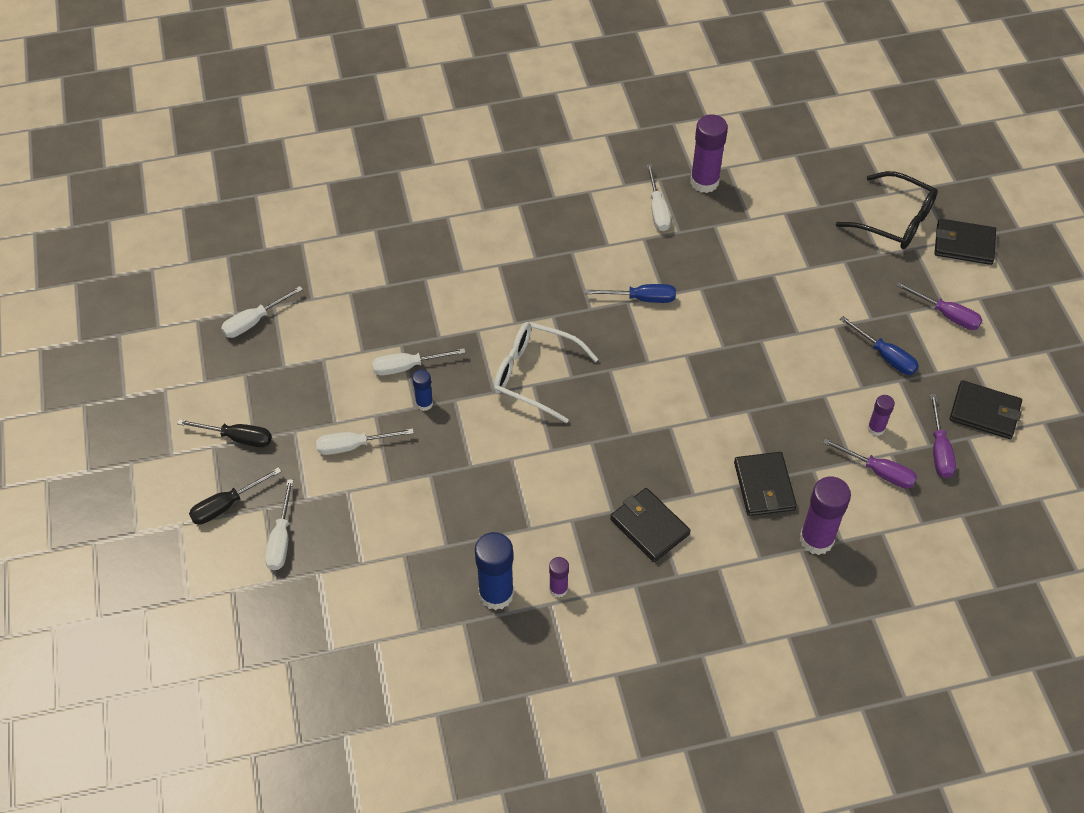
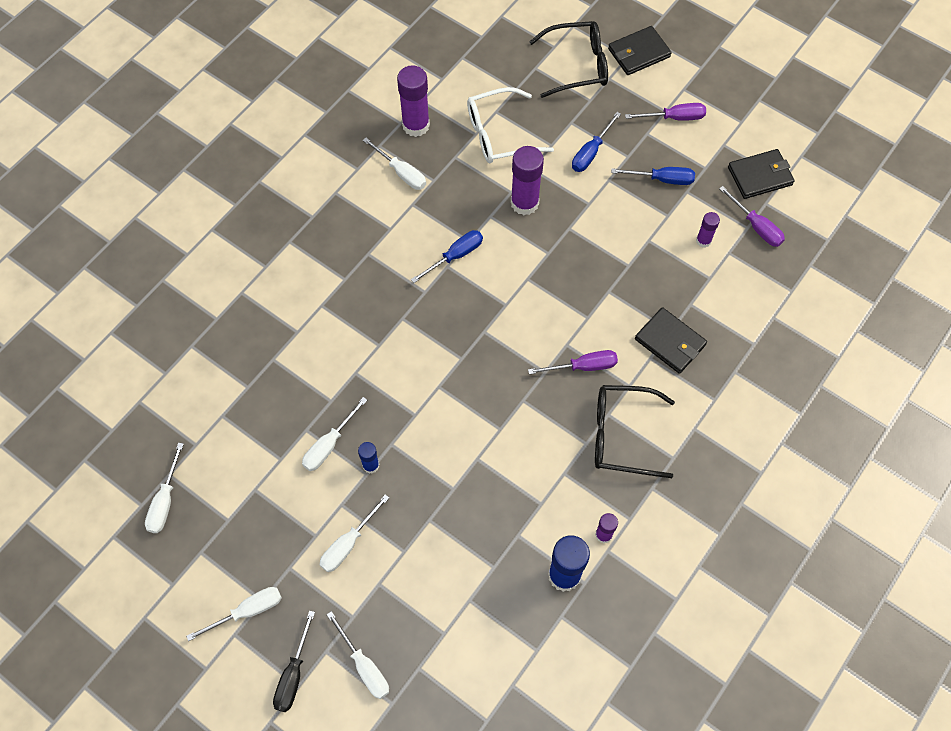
camera: 40 degrees left, 10 degrees up
black screwdriver [177,419,272,447] -> white screwdriver [186,587,282,641]
white glasses [493,322,598,423] -> white glasses moved to [467,87,554,164]
black wallet [610,488,691,562] -> black glasses [595,385,675,478]
purple glue stick [800,477,851,555] -> purple glue stick moved to [511,146,544,215]
purple screwdriver [823,438,917,489] -> purple screwdriver moved to [528,350,618,374]
none -> blue screwdriver [572,112,621,172]

